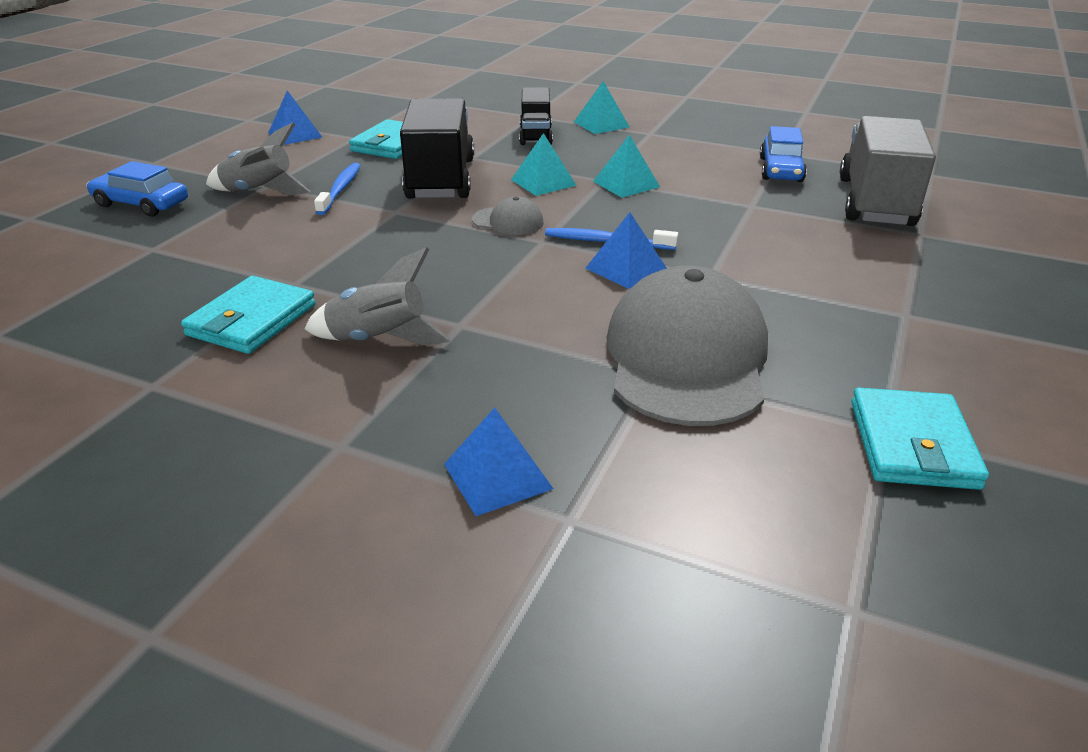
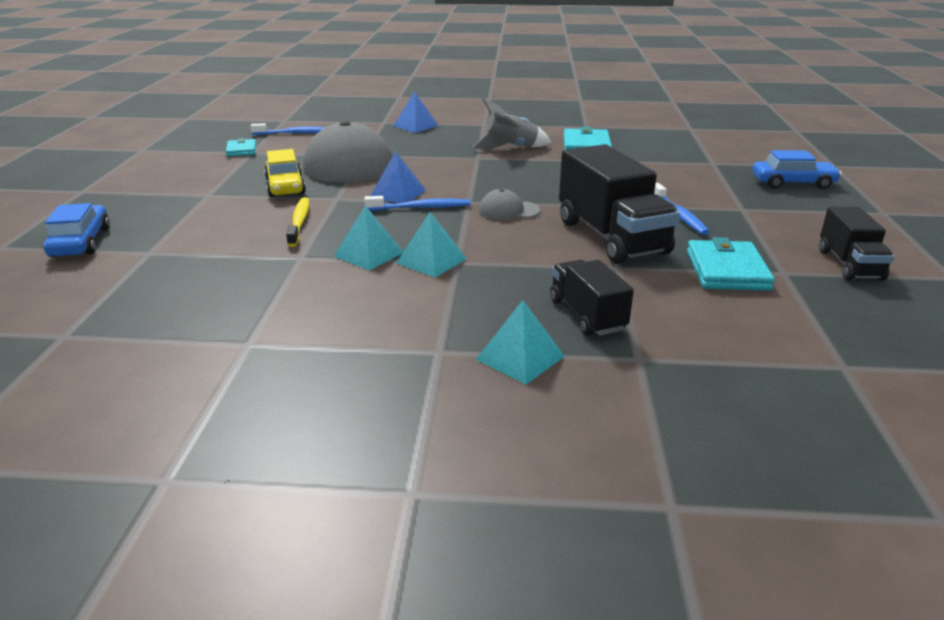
camera: 160 degrees right, 5 degrees down
grey rocket [206,123,310,196] -> none
blue pyramid [268,91,323,145] -> black truck [819,206,895,281]
turquoise pyramid [511,133,576,196] -> turquoise pyramid moved to [334,206,404,270]
blue car [760,126,807,182] -> blue car moved to [43,203,110,257]
grey truck [840,116,936,226] -> none
turquoise wallet [851,388,989,490] -> turquoise wallet [226,138,256,156], size x0.60
none -> blue toothbrush [251,123,325,135]
none -> yellow car [264,149,306,197]
none -> yellow toothbrush [286,197,309,247]

